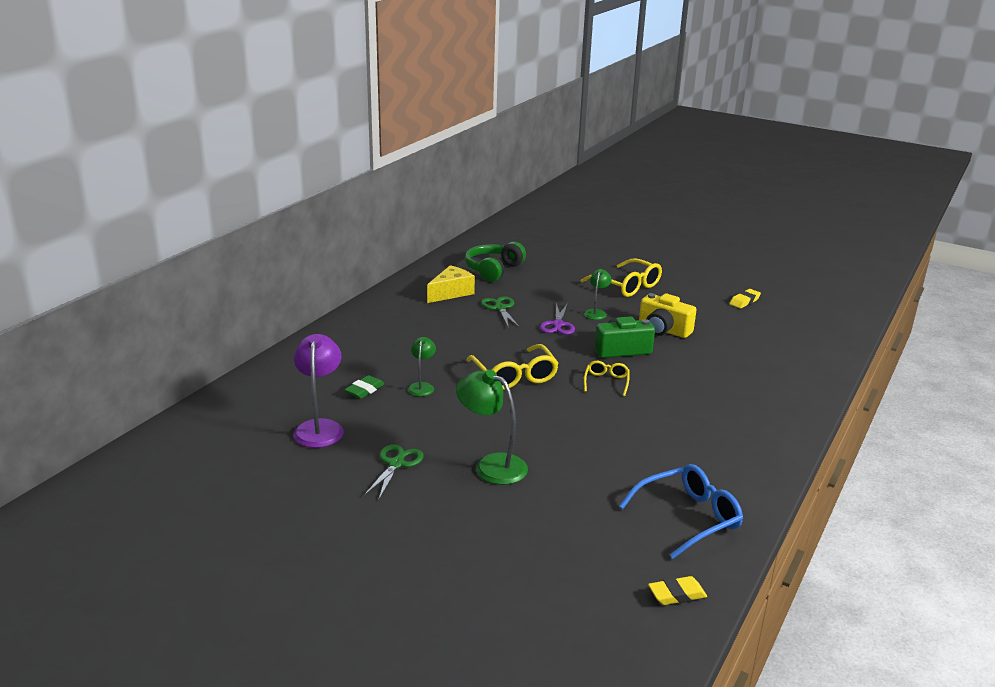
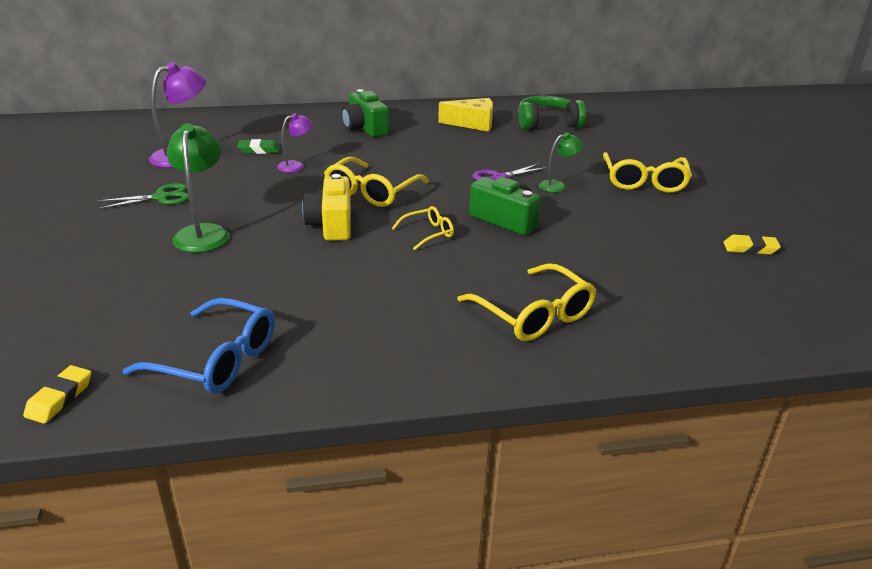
camera: 50 degrees right, 5 degrees up
green lamp [408,337,436,396] -> purple lamp [277,113,313,173]
green scissors [481,296,520,328] -> none
yellow camera [639,293,697,338] -> yellow camera moved to [302,174,351,241]
yellow eraser [648,576,707,605] -> yellow eraser turned 75 degrees clockwise [23,365,91,424]
none -> green camera [341,89,389,137]
none -> yellow glasses [457,263,596,341]

